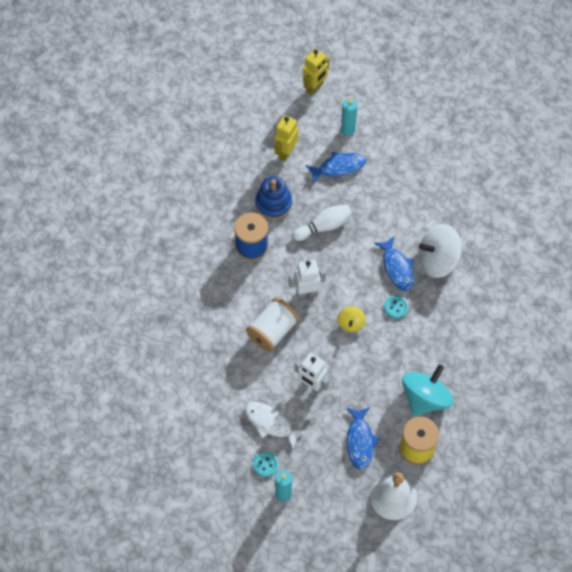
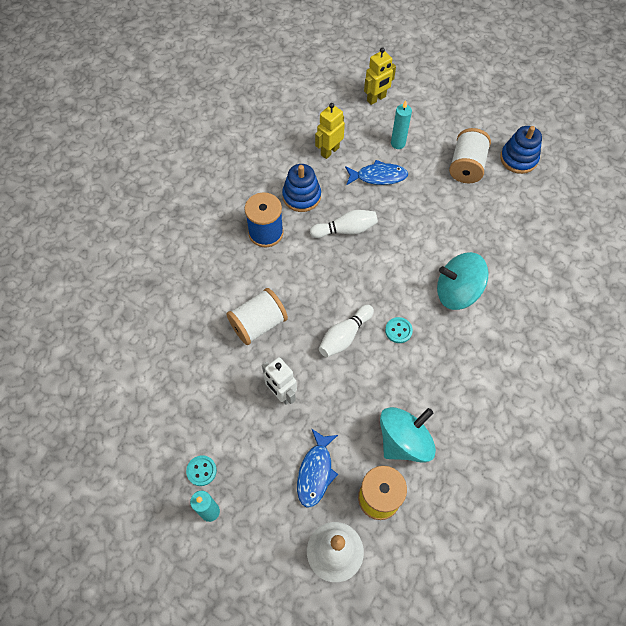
camera: 15 degrees right, 0 degrees up
white fish [245,402,306,449] -> none
white robot [289,260,326,298] -> none
yellow spinning top [338,306,366,332] -> white bowling pin [319,305,374,357]
blue fish [374,236,414,291] -> none
white spinning top [419,224,462,278] -> turquoise spinning top [437,252,489,310]
none -> white spool [449,128,491,183]
none -> blue stacking toy [500,126,542,174]

